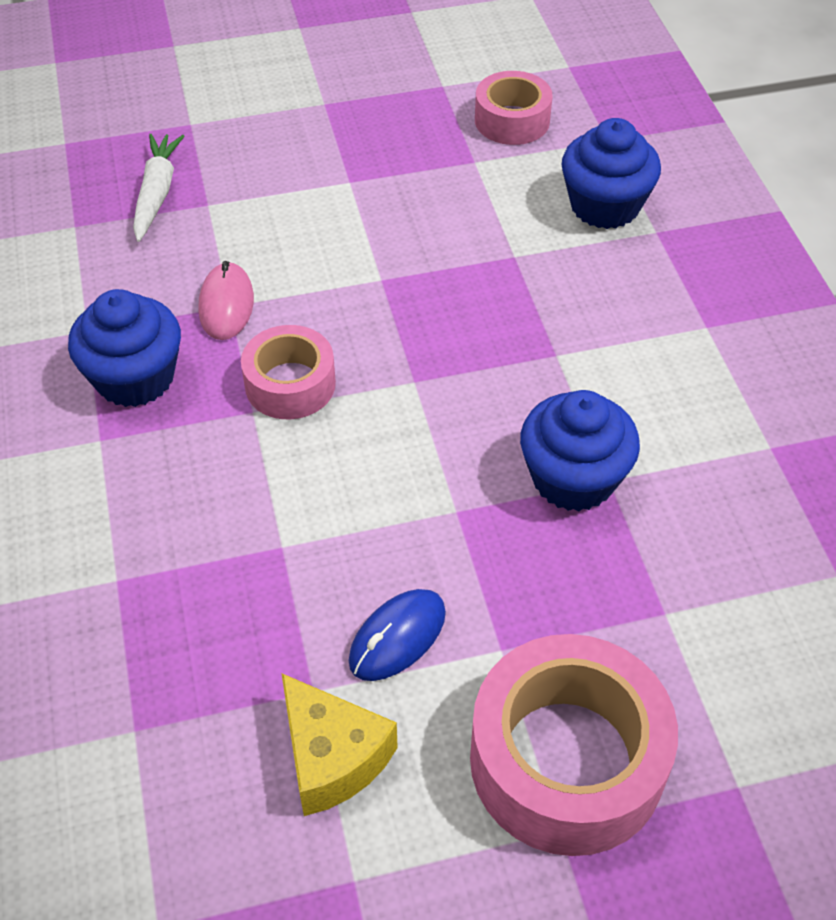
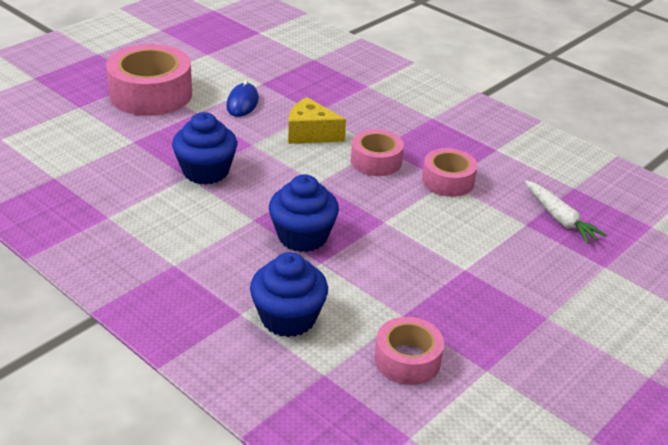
camera: 145 degrees right, 15 degrees down
blue cupcake [68,289,181,407] -> blue cupcake moved to [269,174,339,252]
pink mouse [198,261,254,340] -> pink tape [422,148,477,197]
yellow cheese [281,673,398,816] -> yellow cheese moved to [288,97,346,144]

